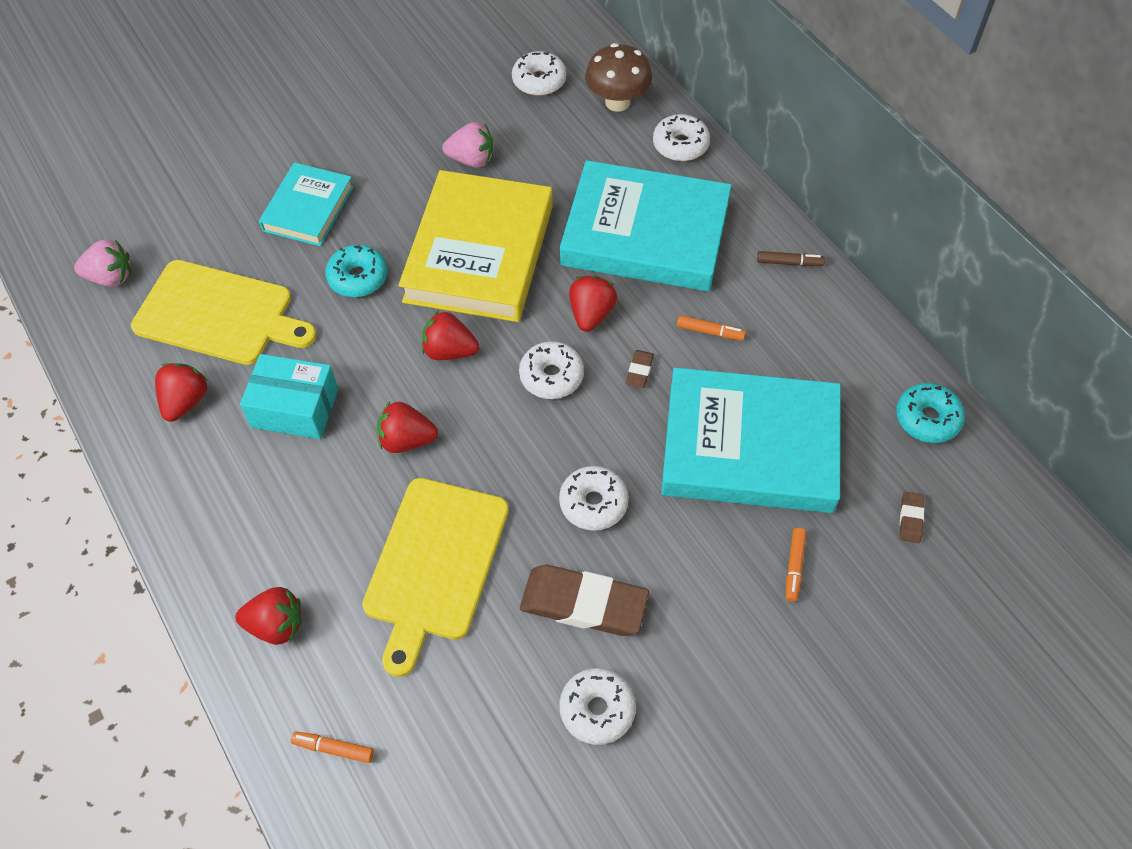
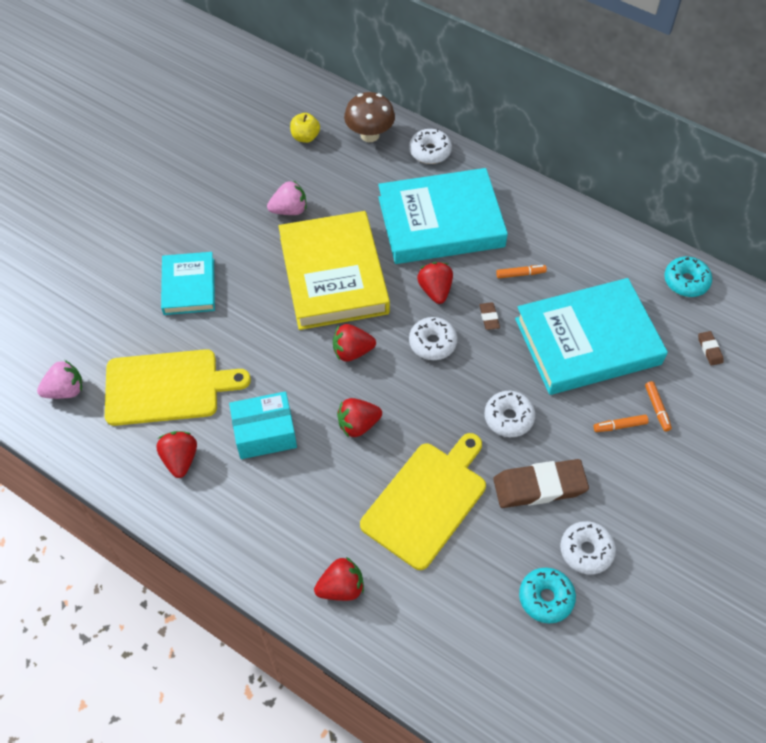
camera: 25 degrees left, 0 degrees up
orange marker [291,731,374,763] -> orange marker moved to [594,415,649,432]
turquoise donut [325,245,388,297] -> turquoise donut moved to [519,568,576,623]
yellow cutting board [362,478,509,677] -> yellow cutting board turned 135 degrees counterclockwise [360,433,486,570]
white donut [512,51,566,96] -> yellow apple [290,113,320,143]
brown marker [757,251,825,266] -> none

